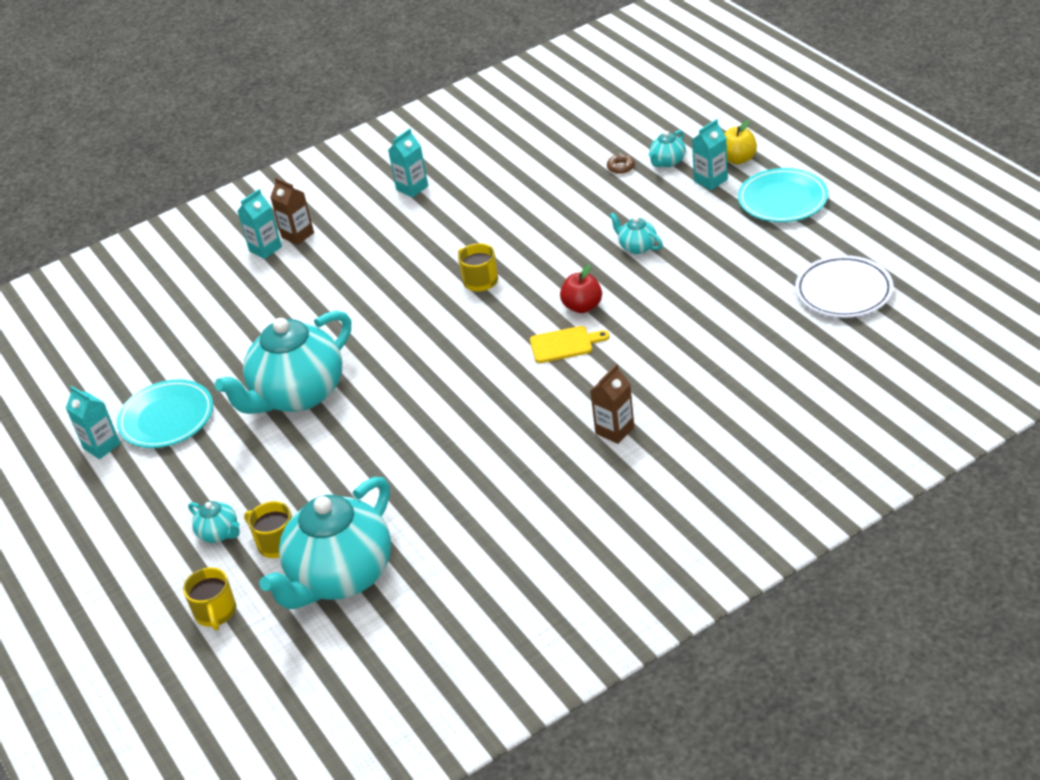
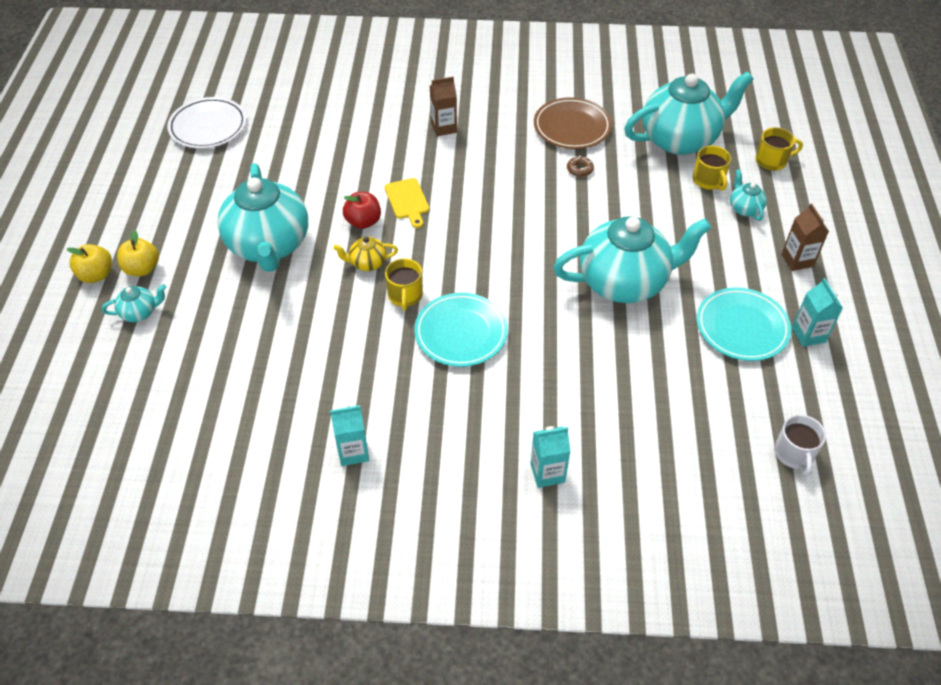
camera: 150 degrees left, 10 degrees up
yellow mug [183,567,236,630] -> yellow mug turned 60 degrees clockwise [756,127,803,171]
brown carton [270,178,314,245] -> brown carton moved to [782,203,829,271]
yellow cutting board [530,326,610,363] -> yellow cutting board turned 135 degrees counterclockwise [384,178,429,228]
brown donut [607,154,635,174] -> brown donut moved to [567,156,594,177]
turquoise teapot [609,212,663,254] -> turquoise teapot [217,163,308,272], size x2.39
turquoise carton [692,119,728,190] -> yellow apple [117,230,159,276]
turquoise plate [738,168,828,222] -> turquoise plate moved to [414,293,508,367]
none -> yellow teapot [333,236,398,271]
none -> brown plate [534,97,612,149]
none -> white mug [774,415,826,477]

